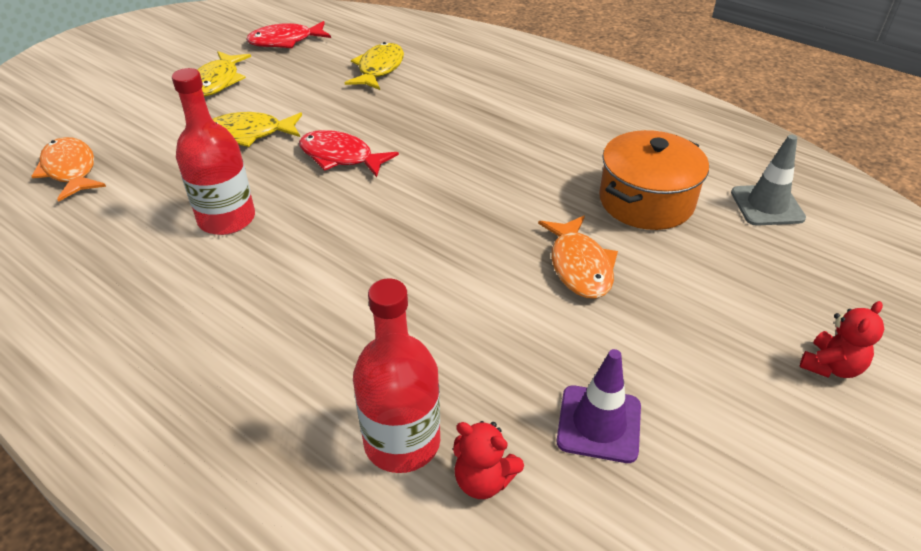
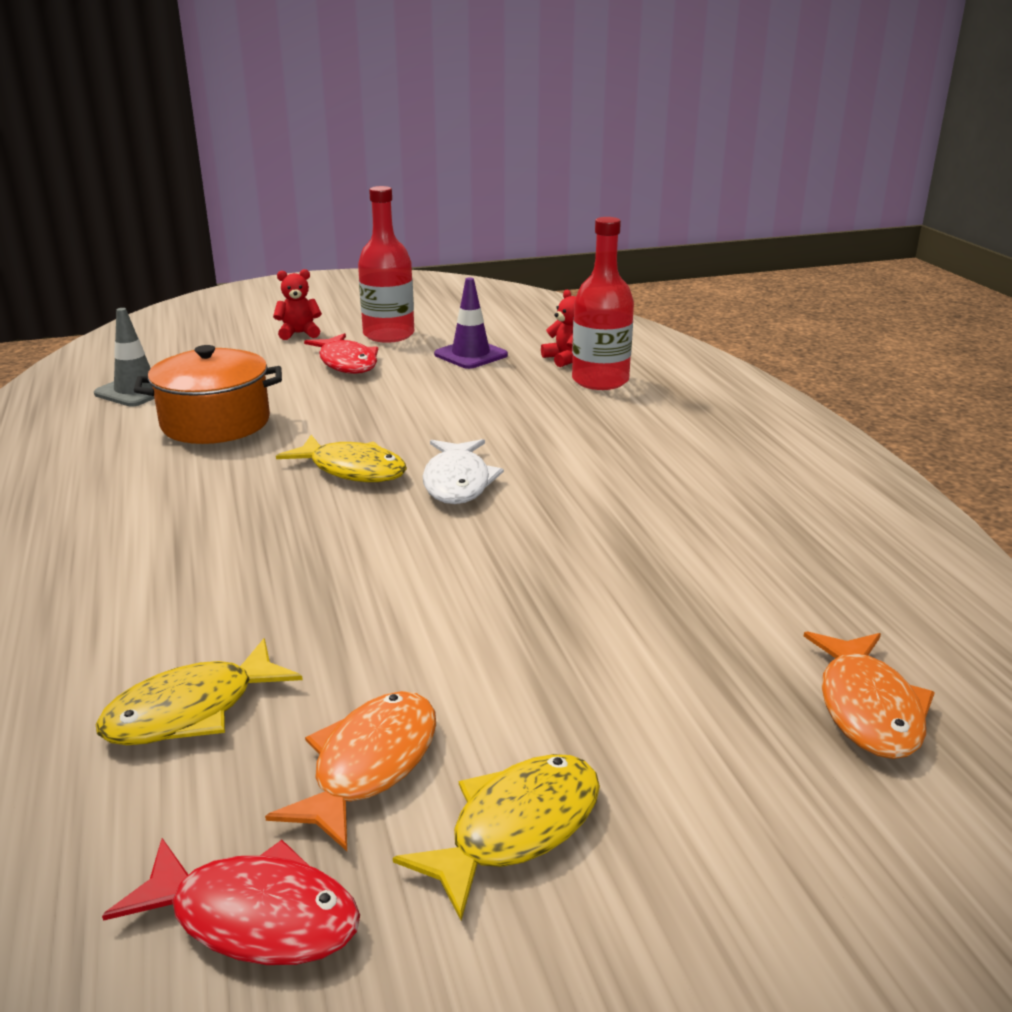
camera: 145 degrees left, 15 degrees down
red bottle [172,68,255,235] -> red bottle moved to [358,186,414,343]
yellow fish [212,112,302,147] -> yellow fish moved to [276,435,407,482]
red fish [299,130,399,177] -> red fish moved to [304,333,378,374]
orange fish [538,216,618,299] -> orange fish moved to [265,691,436,851]
none -> white fish [423,439,504,504]

